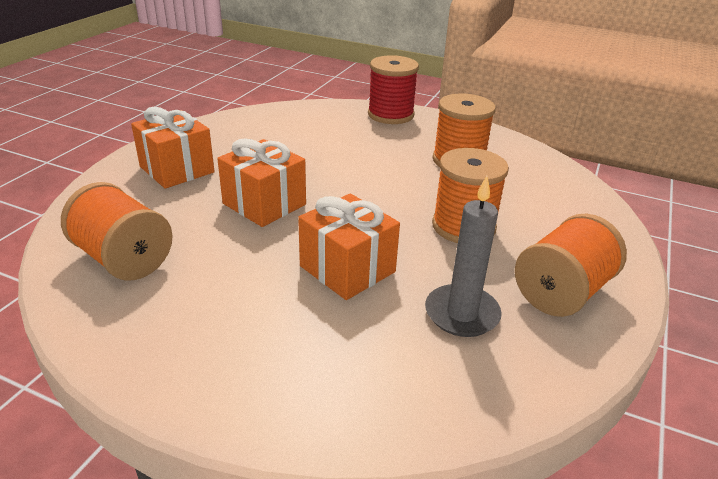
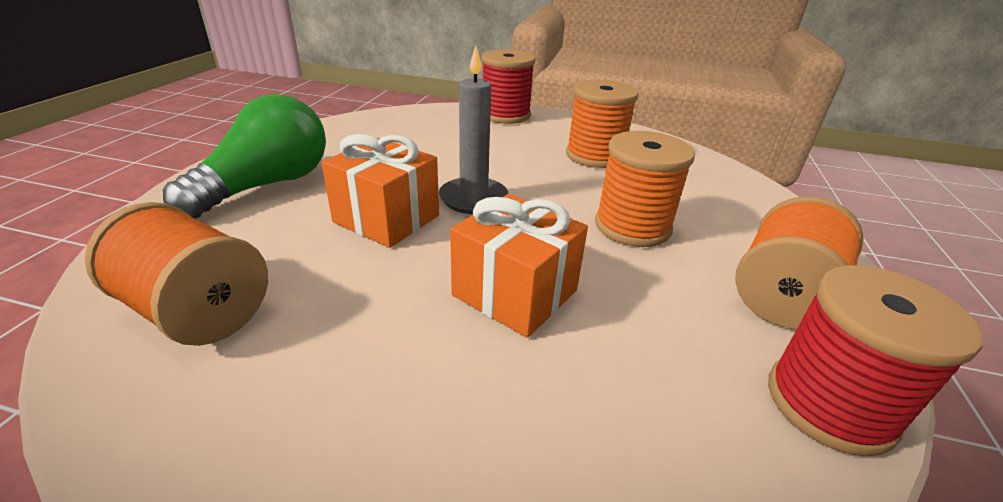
camera: 10 degrees left, 0 degrees up
orange gift [131,107,215,189] -> green light bulb [163,94,326,219]
grey candle [425,176,502,337] -> grey candle moved to [439,46,509,214]
none -> red spool [768,265,983,456]

